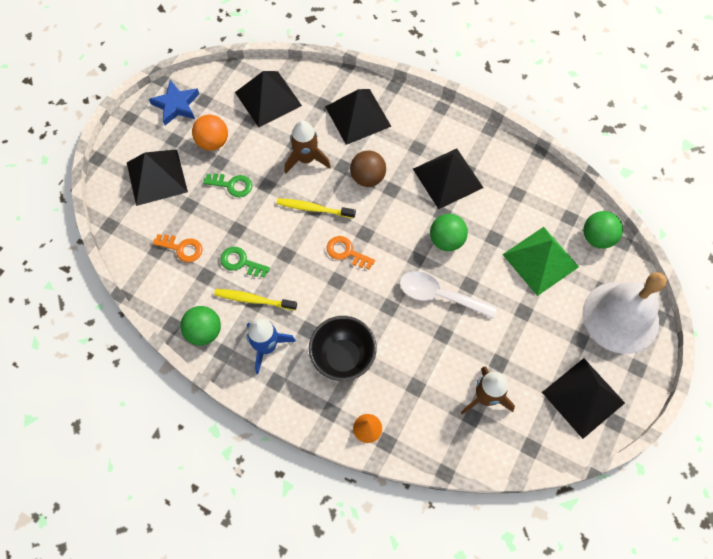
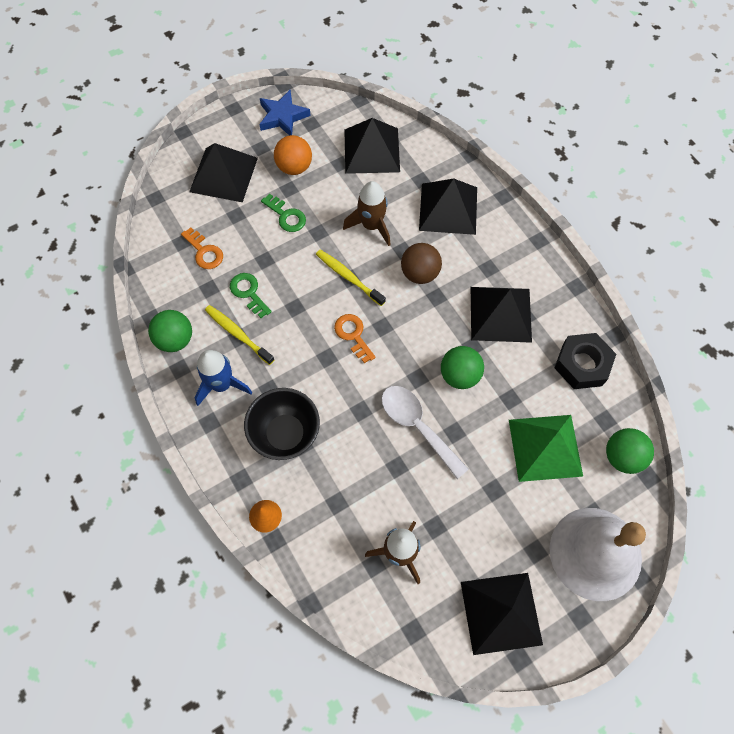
camera: 30 degrees right, 0 degrees up
none -> black nut [555,333,616,389]

